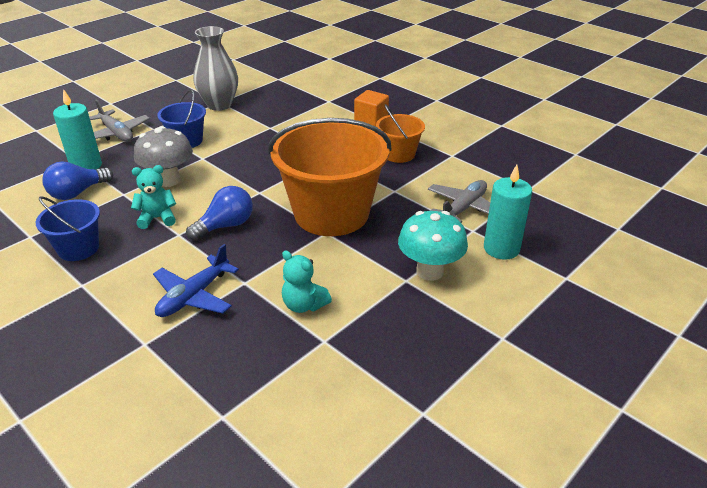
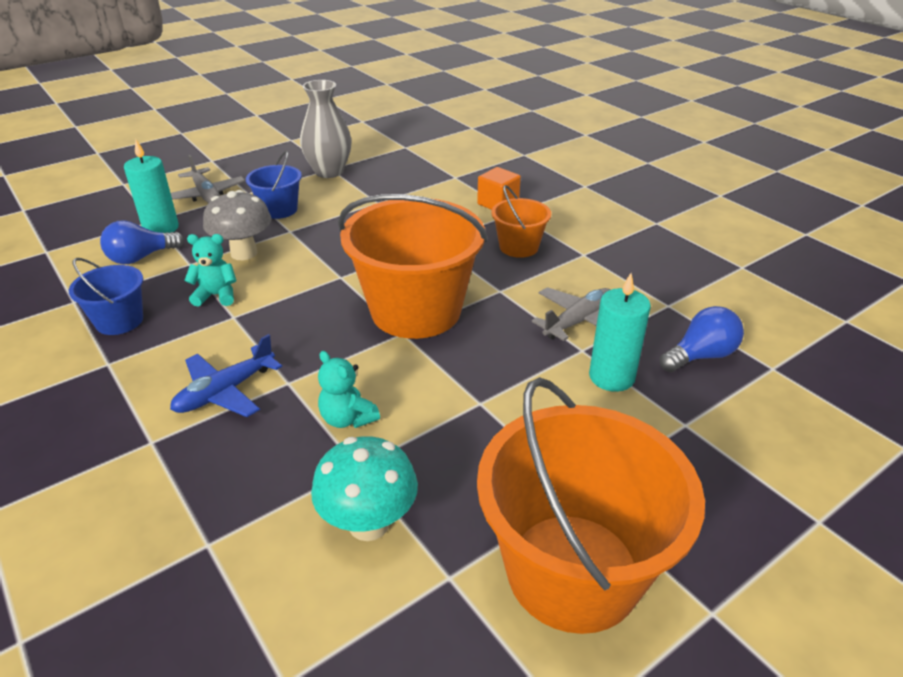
camera: 10 degrees right, 0 degrees up
blue light bulb [186,186,253,241] -> blue light bulb moved to [660,306,744,372]
turquoise mushroom [398,211,468,281] -> turquoise mushroom moved to [311,436,418,541]
none -> orange bucket [477,377,705,634]

